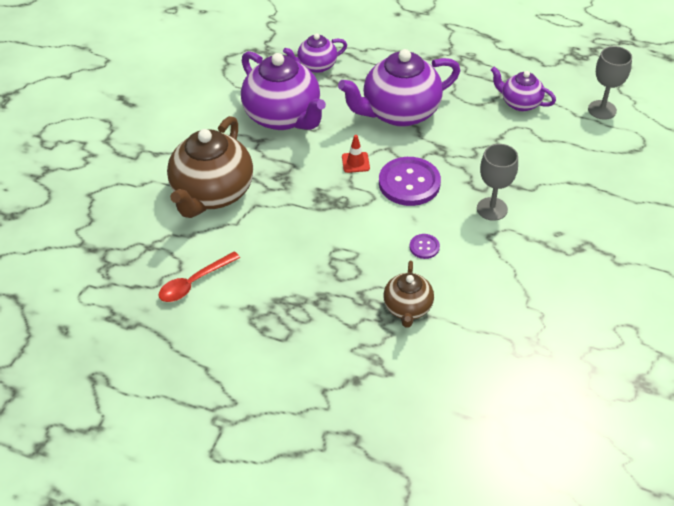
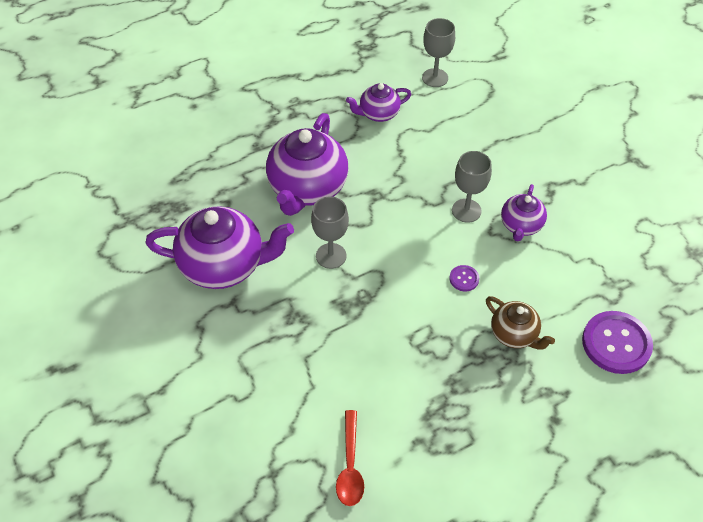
camera: 50 degrees left, 5 degrees up
brown teapot [167,116,253,218] -> none
purple teapot [283,33,347,73] -> purple teapot moved to [501,184,547,241]
red traffic cone [342,135,370,173] -> grey goblet [311,197,349,269]
purple button [379,157,441,206] -> purple button moved to [582,311,653,374]

